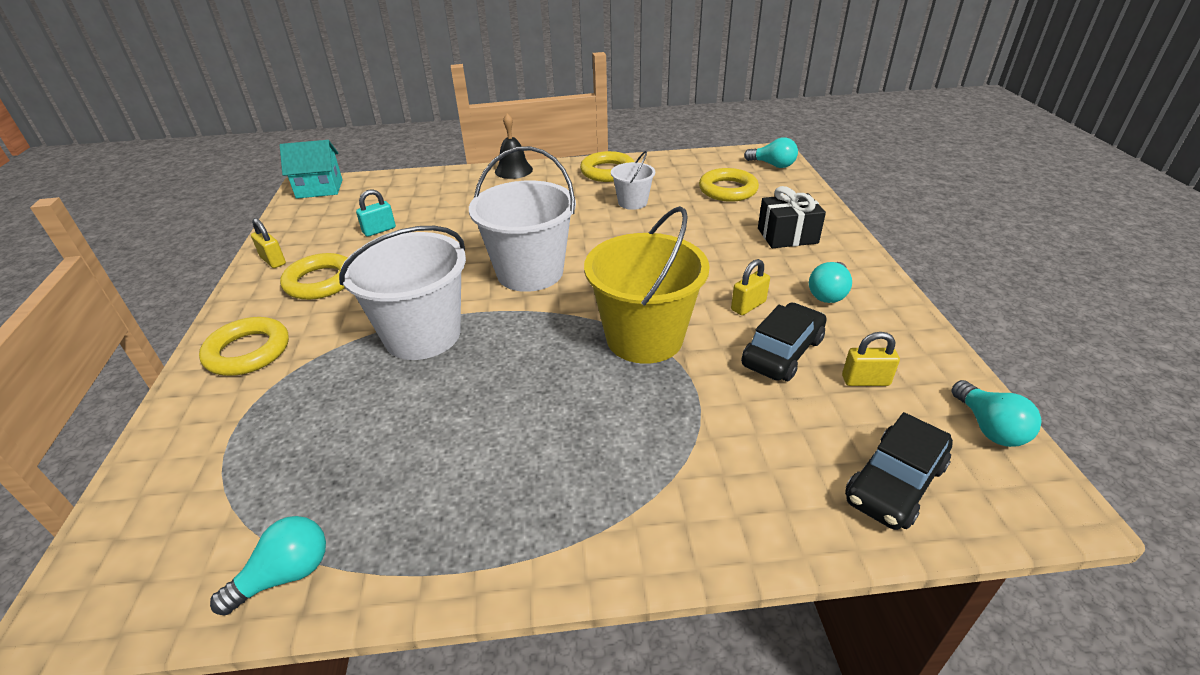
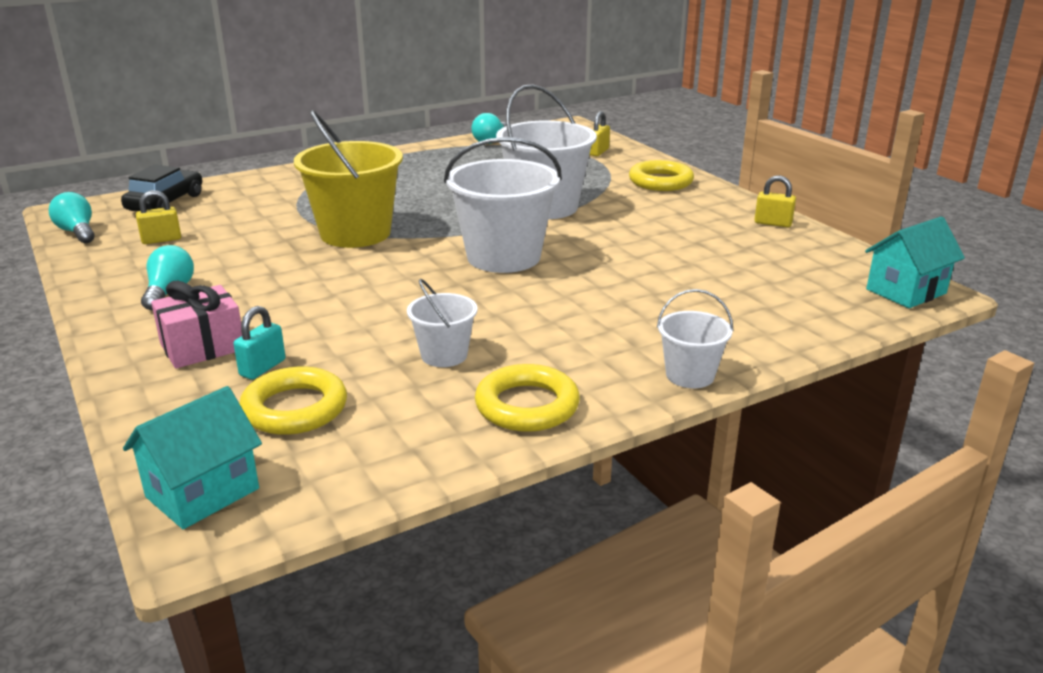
camera: 155 degrees right, 10 degrees down
yellow ring [280,253,347,300] -> none
turquoise padlock [356,189,396,237] -> turquoise padlock moved to [234,306,285,380]
black bell [495,113,533,179] -> white bucket [657,289,733,388]
yellow padlock [731,259,770,315] -> yellow padlock moved to [590,111,610,156]
black car [741,302,827,381] -> none
turquoise light bulb [744,138,798,168] -> turquoise house [123,386,262,529]
black gift [758,186,826,248] -> pink gift [151,281,242,369]

